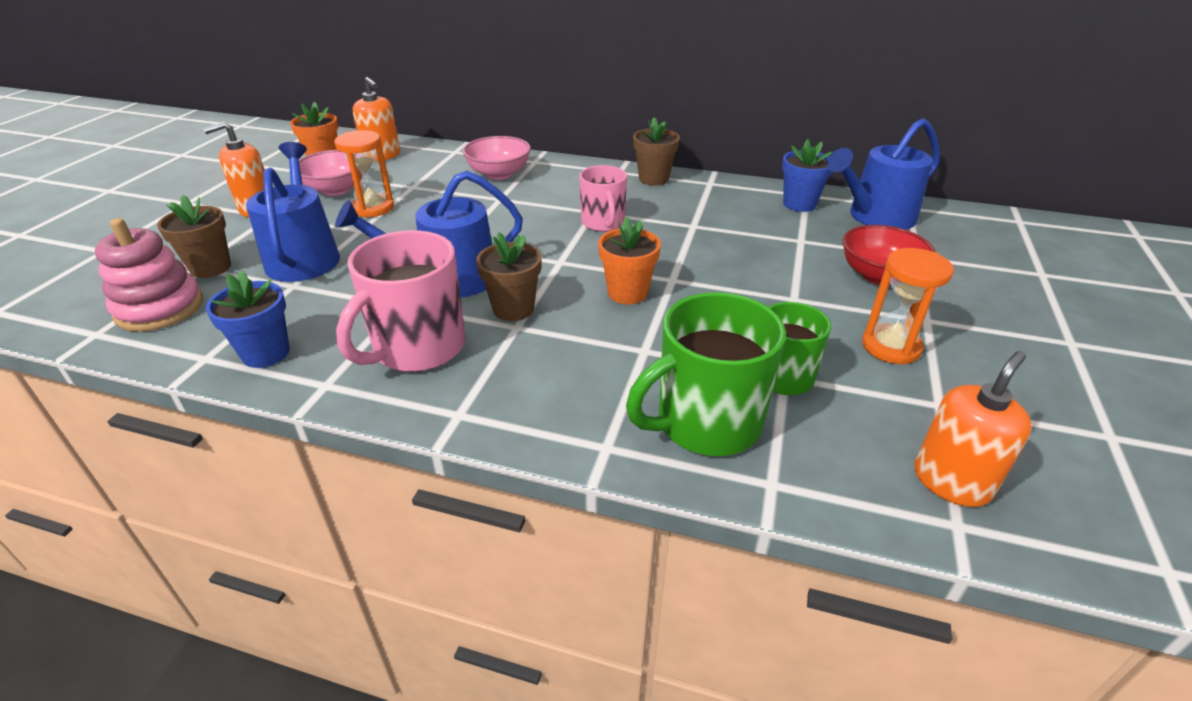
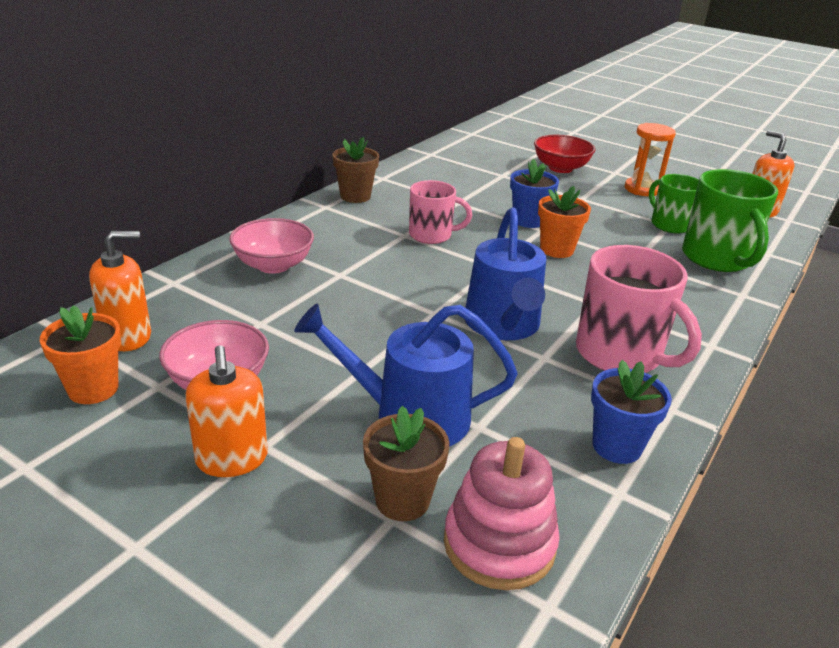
camera: 75 degrees left, 5 degrees down
orange hourglass [334,130,394,218] -> none
brown flower pot [476,232,541,321] -> none
blue flower pot [782,139,832,212] -> blue flower pot moved to [510,159,559,228]
blue watering can [827,118,940,230] -> none

